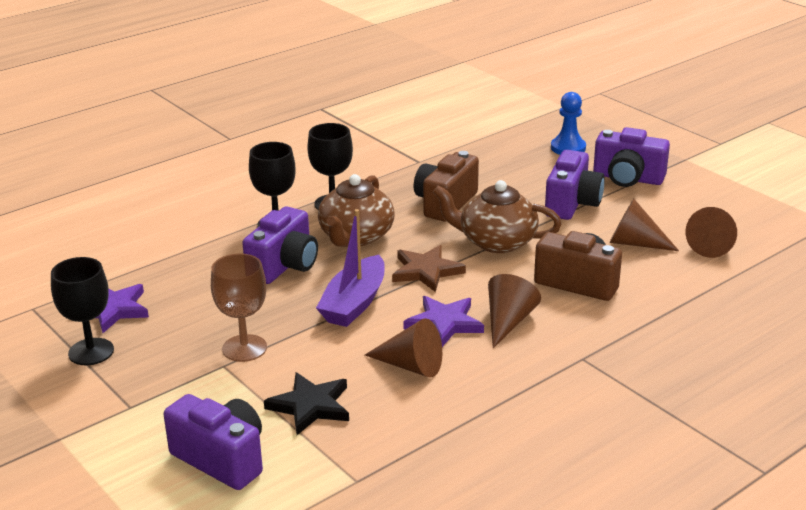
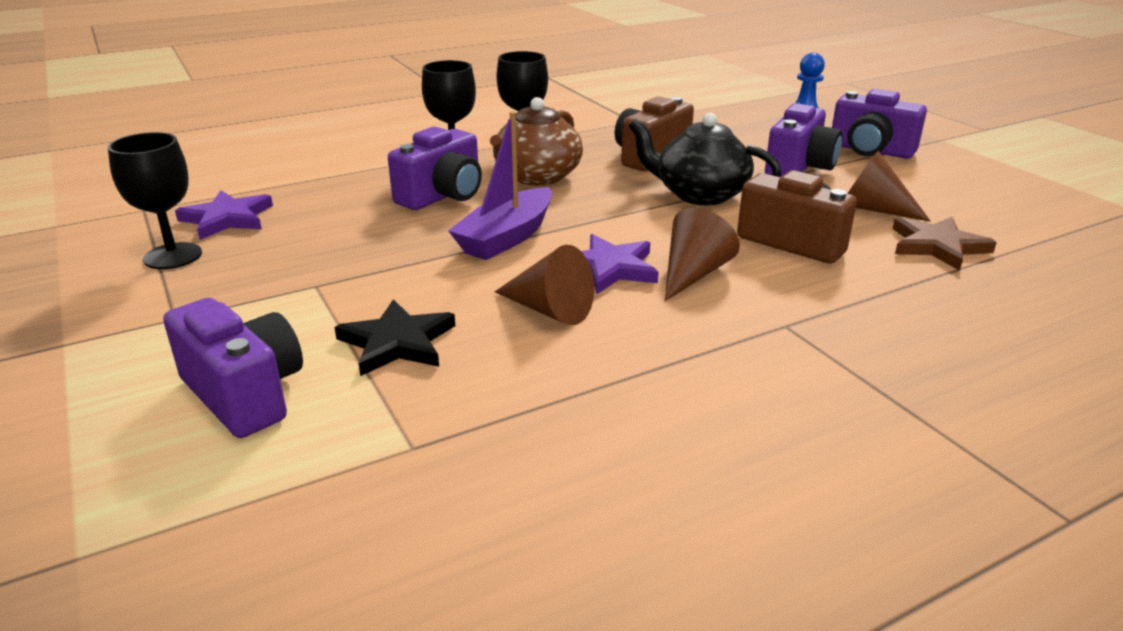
camera: 10 degrees right, 0 degrees up
brown goblet [211,253,267,362] -> none
brown star [392,245,466,292] -> brown star moved to [892,217,997,271]
brown teapot [433,180,562,253] -> black teapot [628,113,782,205]
brown cone [686,207,737,258] -> none

